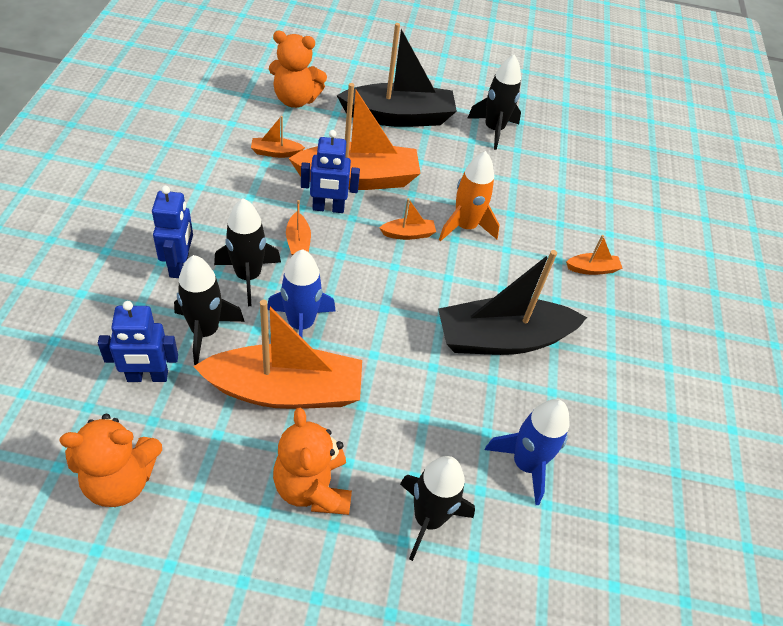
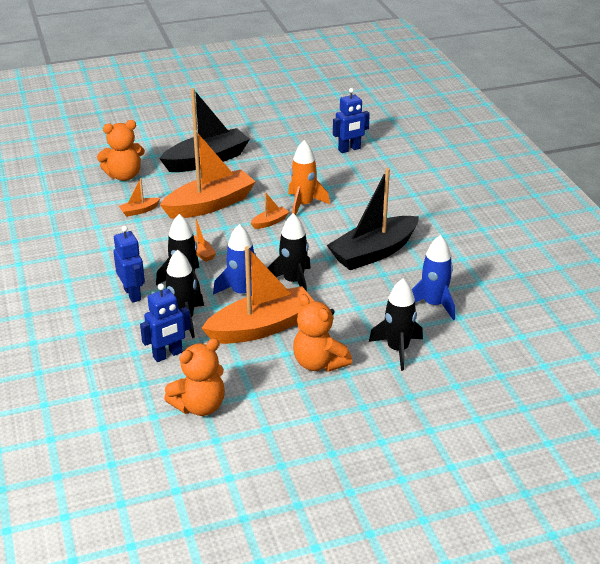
camera: 20 degrees left, 15 degrees down
blue robot [301,130,360,213] -> blue robot moved to [333,88,370,153]
black rocket [467,54,521,150] -> black rocket moved to [267,213,311,291]
orange boat [566,235,623,275] -> none

